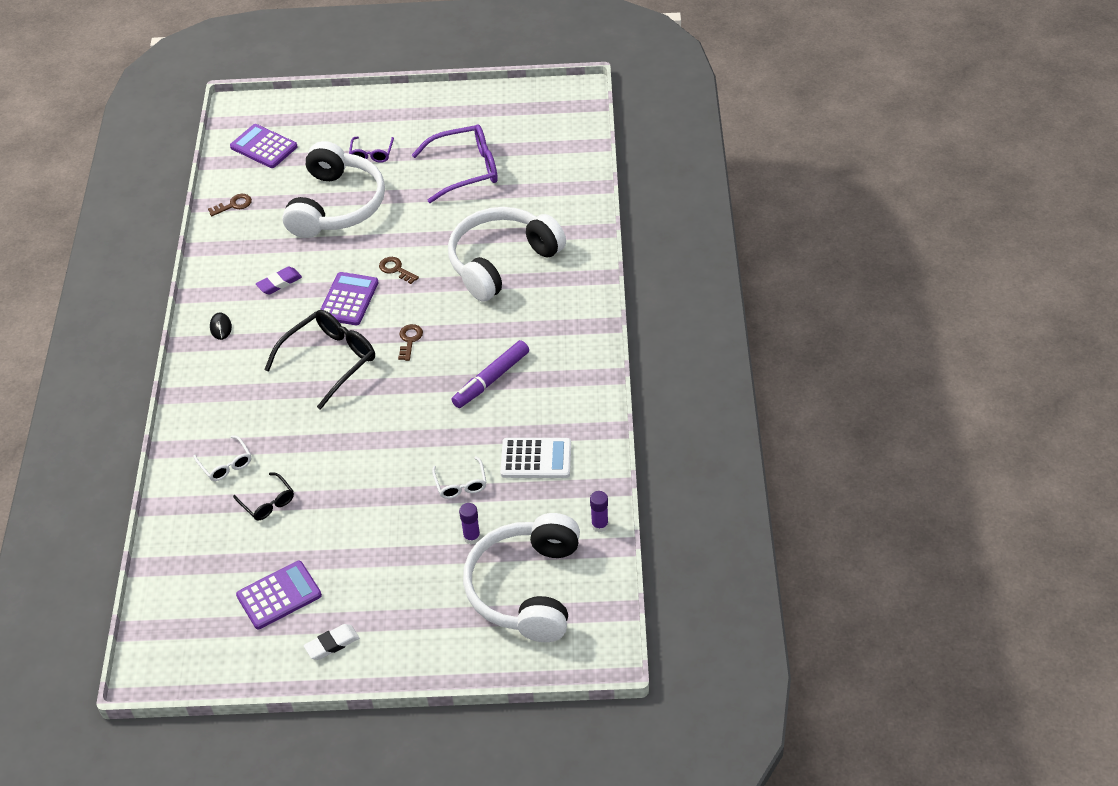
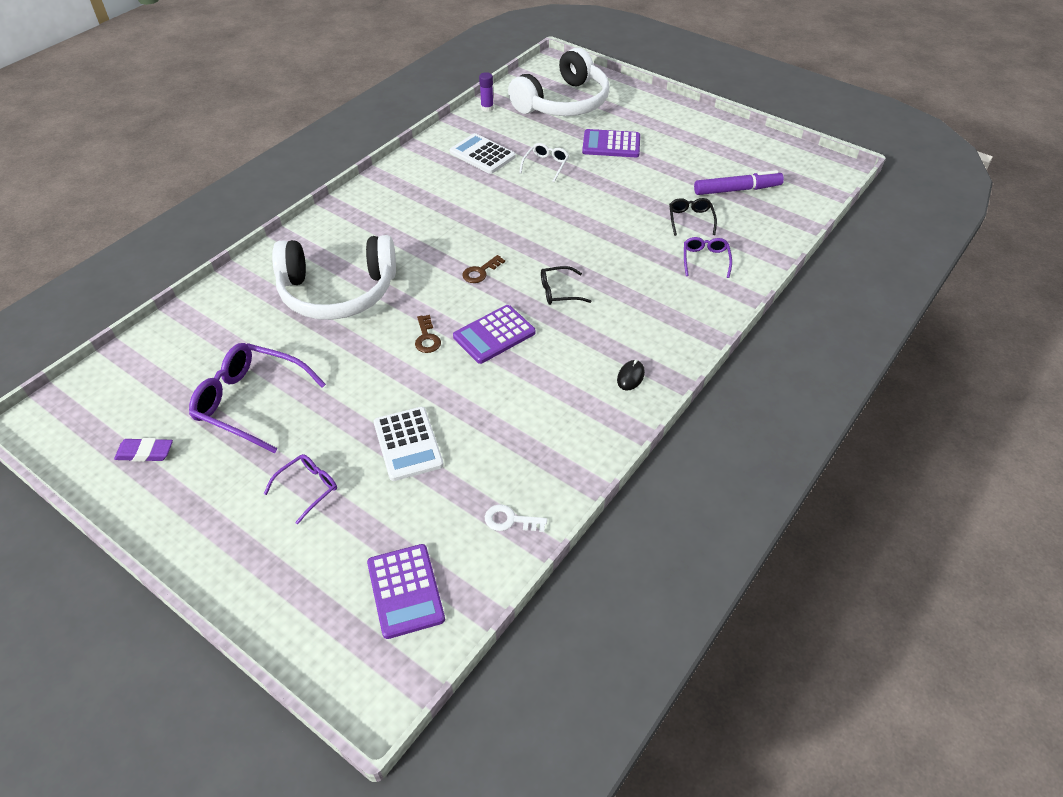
camera: 145 degrees left, 0 degrees up
white glasses [193,435,251,481] -> purple glasses [684,237,732,278]
brown key [208,194,252,216] -> white key [485,504,547,532]
purple calculator [236,561,322,629] -> purple calculator moved to [582,129,640,157]
purple eraser [256,267,302,294] -> purple eraser moved to [114,438,173,462]
black glasses [264,310,375,410] -> black glasses [541,266,591,305], size x0.52
white headphones [282,141,385,238] -> white calculator [374,407,444,481]
white eraser [304,624,359,660] -> none
purple marker [452,340,529,408] -> purple marker moved to [694,170,784,195]
purple glue stick [459,503,480,544] -> none

